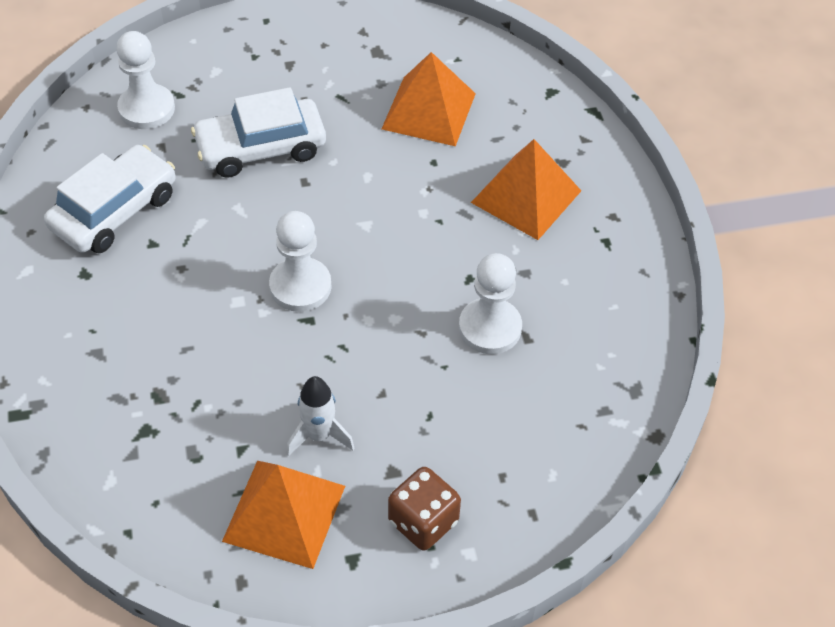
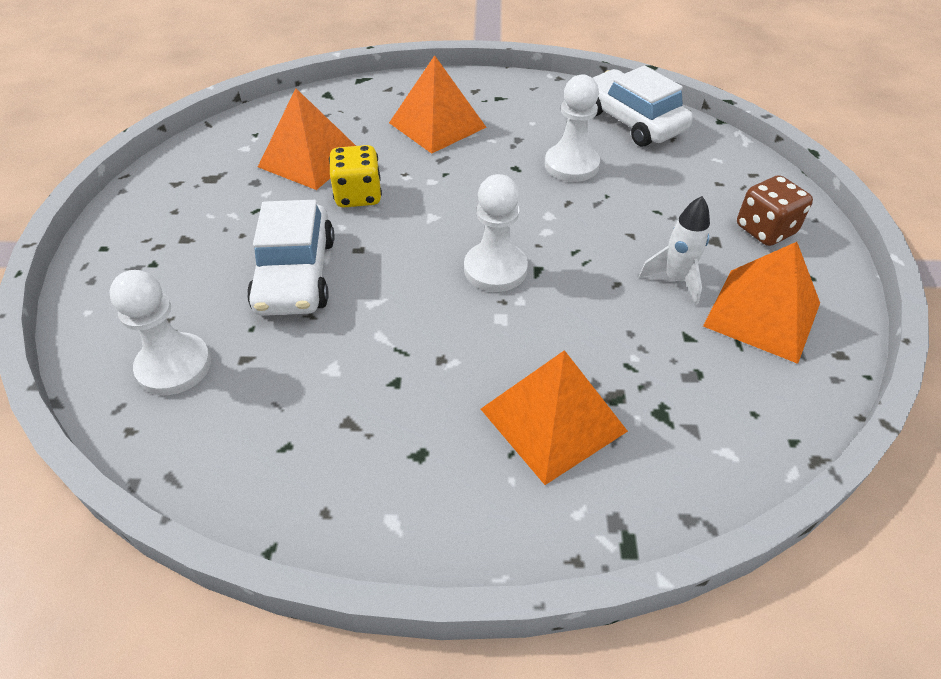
camera: 75 degrees left, 5 degrees down
white car [44,145,176,253] -> white car moved to [593,66,693,147]
none -> yellow dice [329,145,382,207]
none -> orange pyramid [481,350,628,485]

